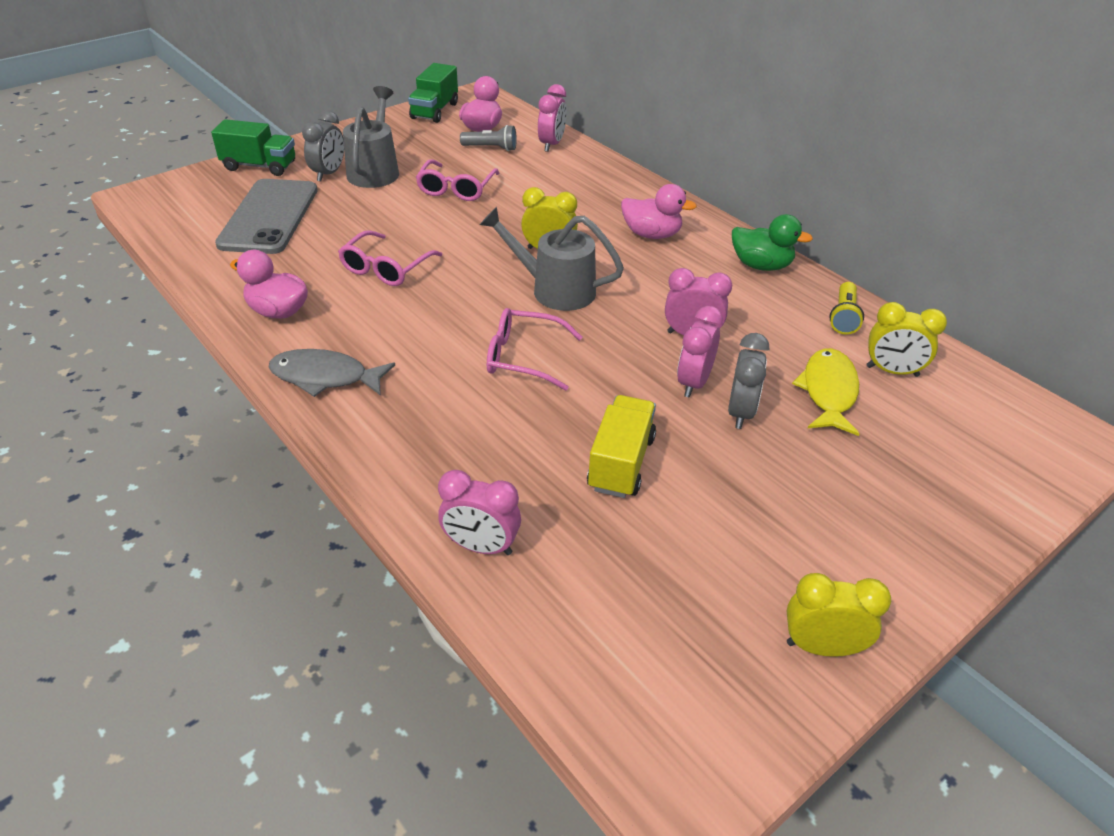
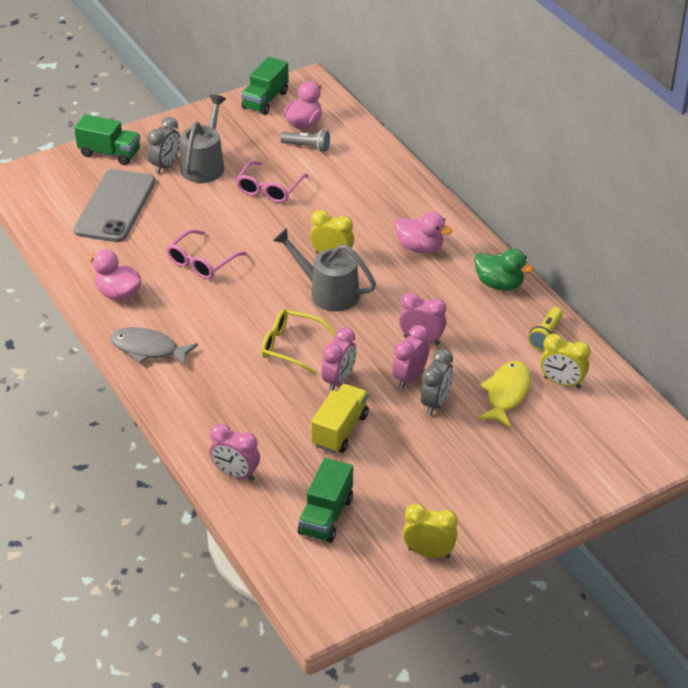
camera: 10 degrees right, 0 degrees up
pink glasses [487,308,582,391] -> yellow glasses [261,309,337,375]
pink clock [538,84,567,152] -> pink clock moved to [321,327,356,392]
none -> green truck [298,458,353,543]

